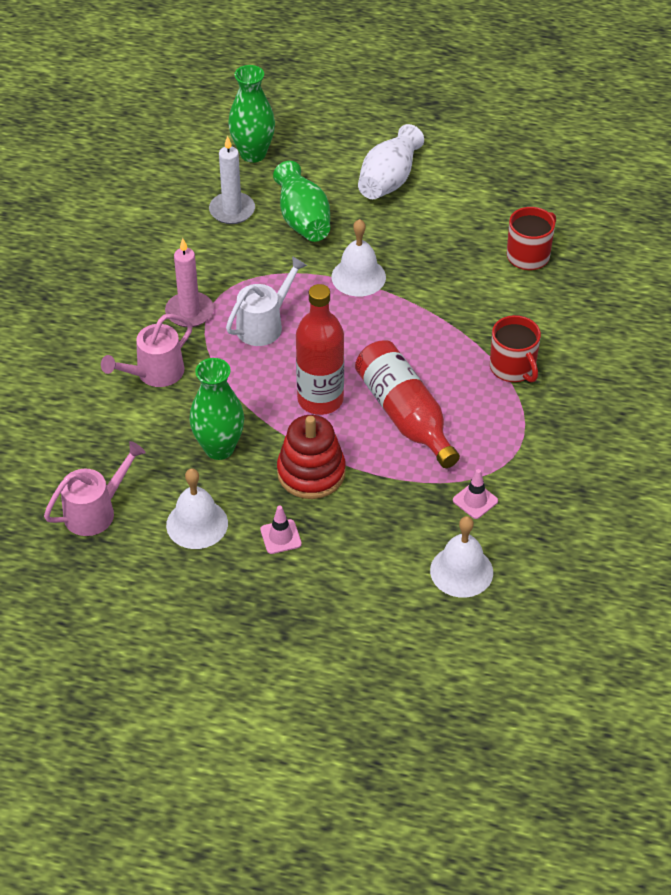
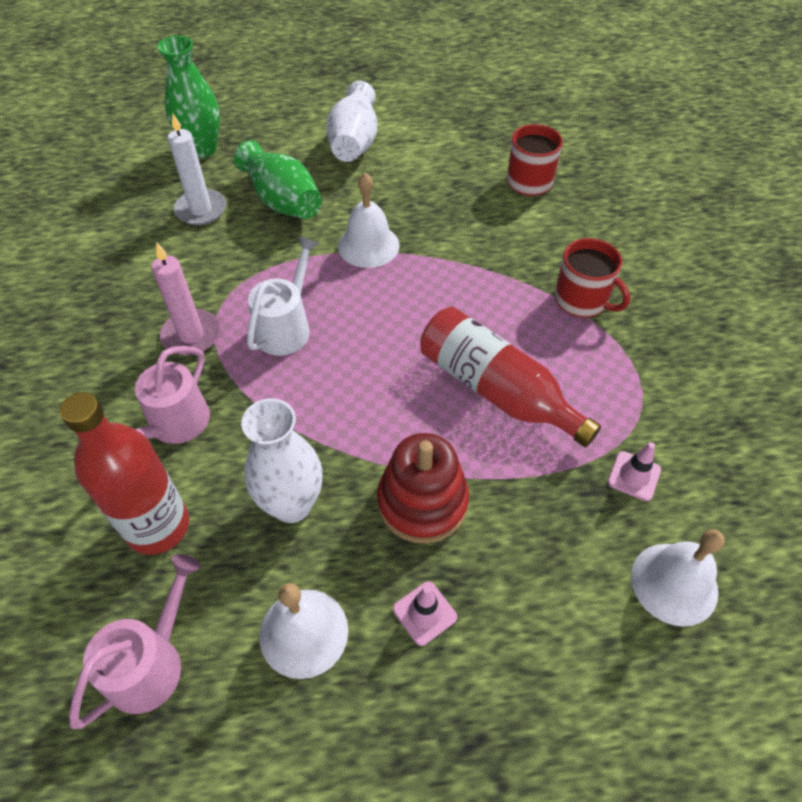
camera: 20 degrees left, 5 degrees up
green vase [190,358,244,460] -> white vase [241,398,323,523]
red bottle [296,284,344,415] -> red bottle moved to [60,392,189,555]

